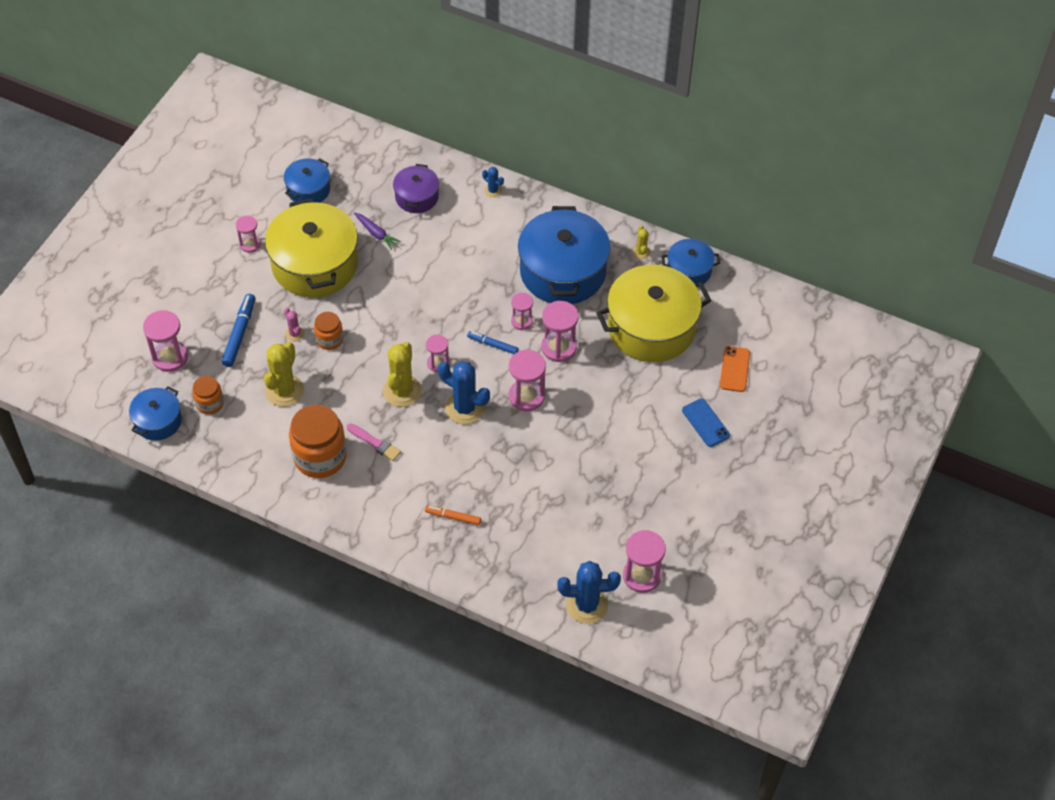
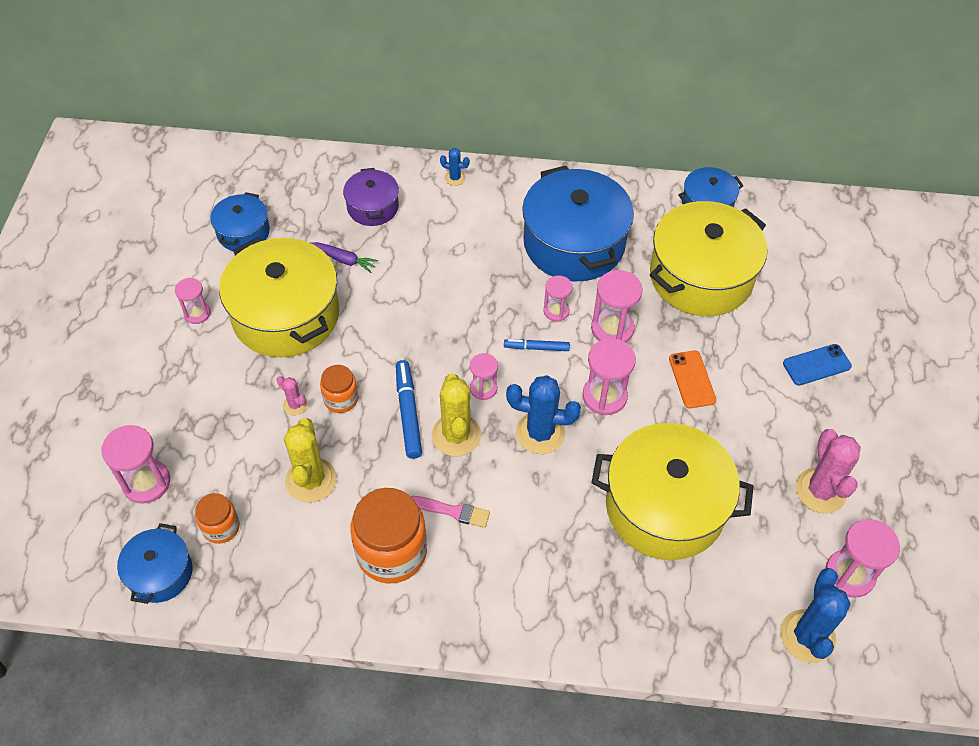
camera: 20 degrees left, 0 degrees up
blue marker [222,294,255,367] -> blue marker moved to [396,360,422,459]
orange marker [425,506,481,525] -> none
blue cactus [558,561,621,624] -> blue cactus turned 60 degrees counterclockwise [780,568,851,663]
yellow cactus [632,225,651,259] -> none
blue phone [682,399,730,447] -> blue phone turned 60 degrees counterclockwise [783,344,852,385]
orange phone [720,346,750,392] -> orange phone moved to [669,351,716,408]
none -> yellow pot [591,423,753,560]
none -> pink cactus [795,429,861,513]

